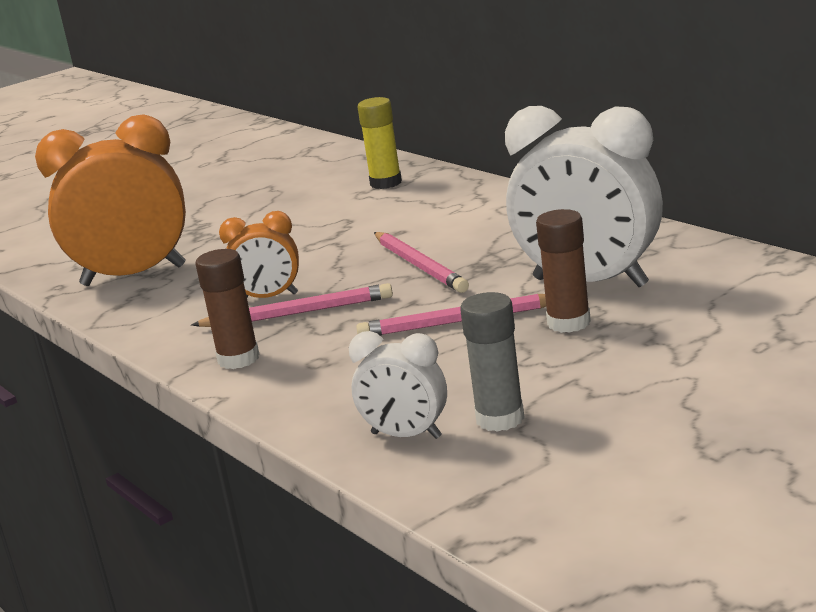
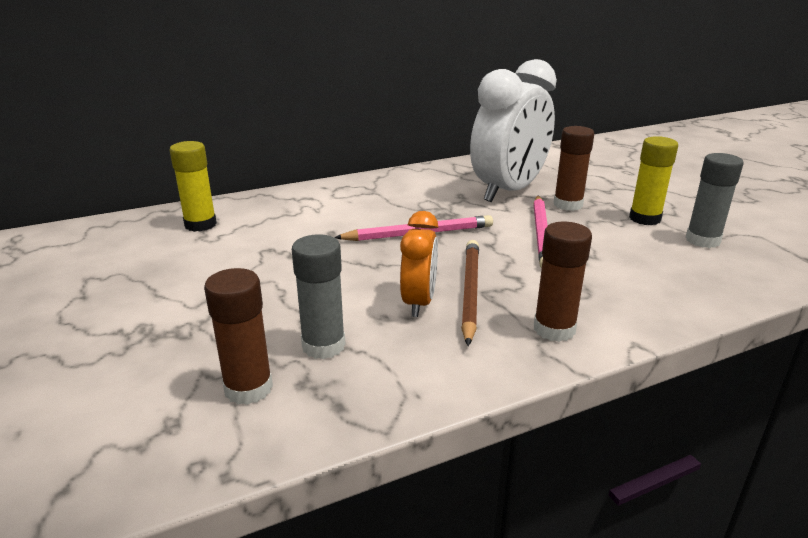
camera: 80 degrees left, 5 degrees up
orange clock [35,115,186,286] -> brown glue stick [204,268,273,405]
pink pencil [191,283,393,327] -> brown pencil [461,240,479,346]
white clock [349,331,447,439] -> none
none -> grey glue stick [292,234,346,359]
none -> yellow glue stick [629,136,678,225]

